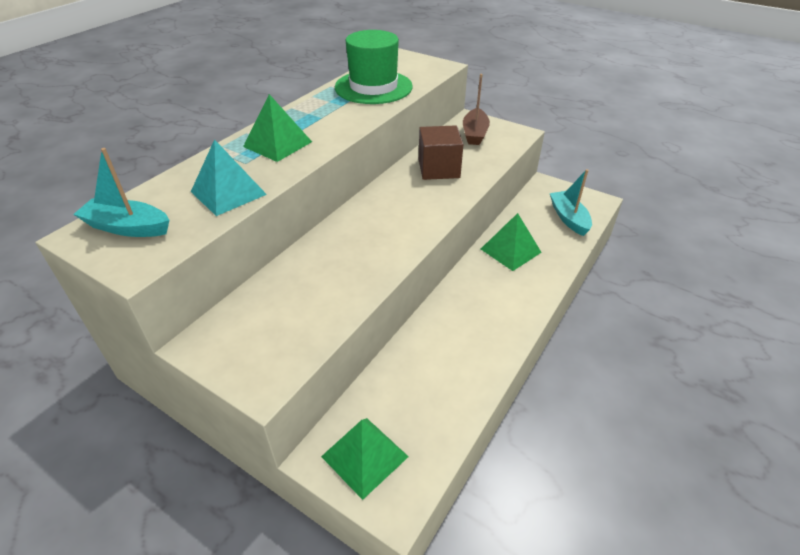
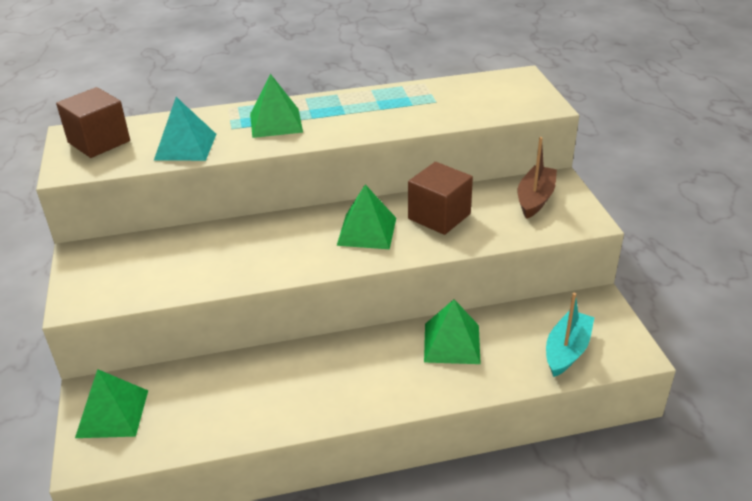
camera: 45 degrees right, 5 degrees down
turquoise boat [73,148,169,237] -> brown cube [56,87,130,158]
green hat [335,30,413,104] -> none
brown boat [463,74,490,145] -> brown boat turned 150 degrees clockwise [518,137,557,219]
none -> green pyramid [337,184,396,249]

